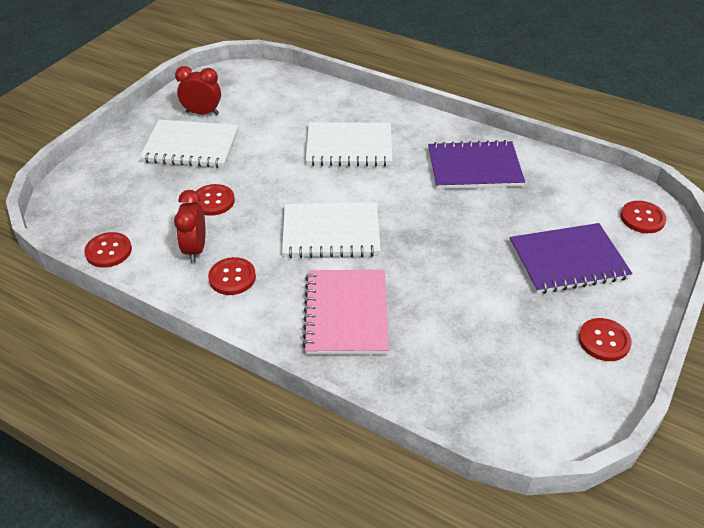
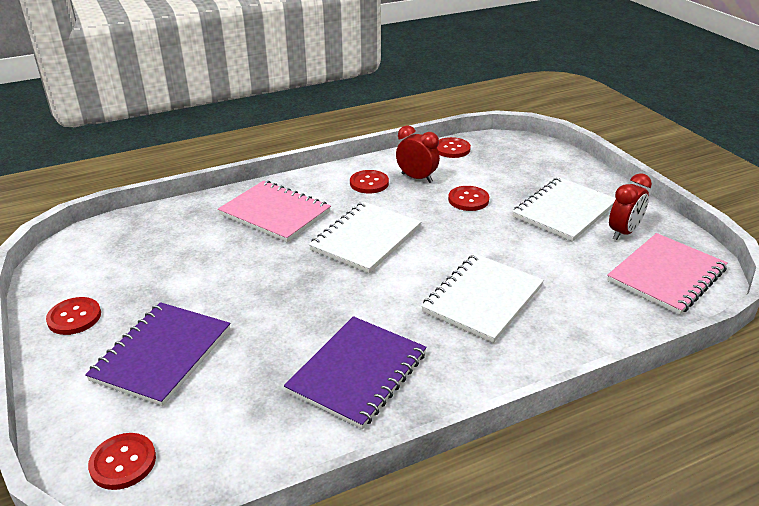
camera: 125 degrees right, 10 degrees down
none -> pink notebook [607,233,728,315]

